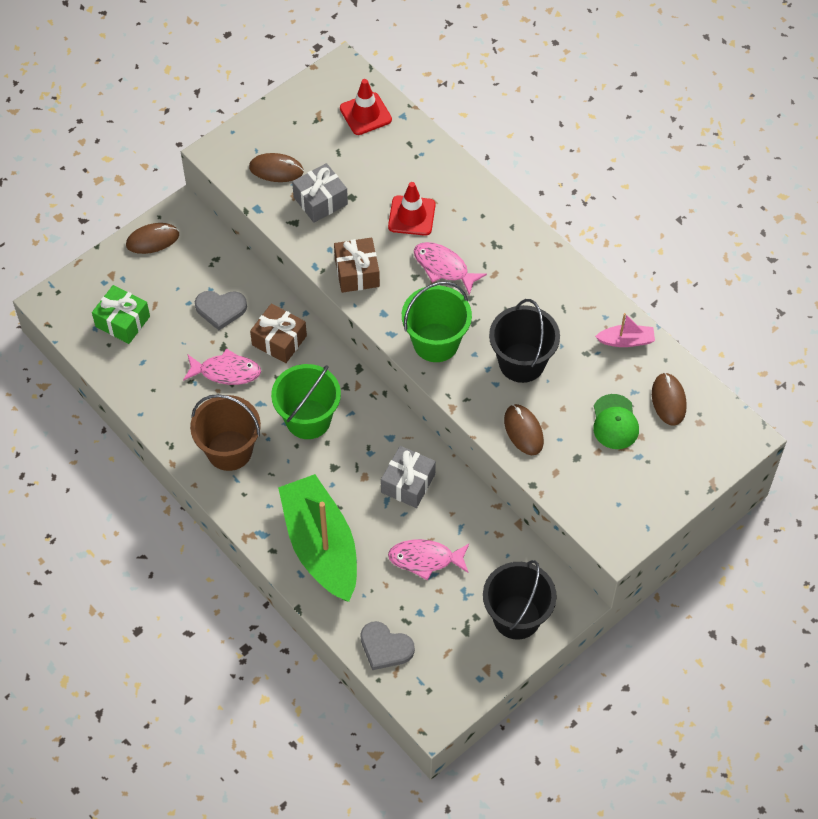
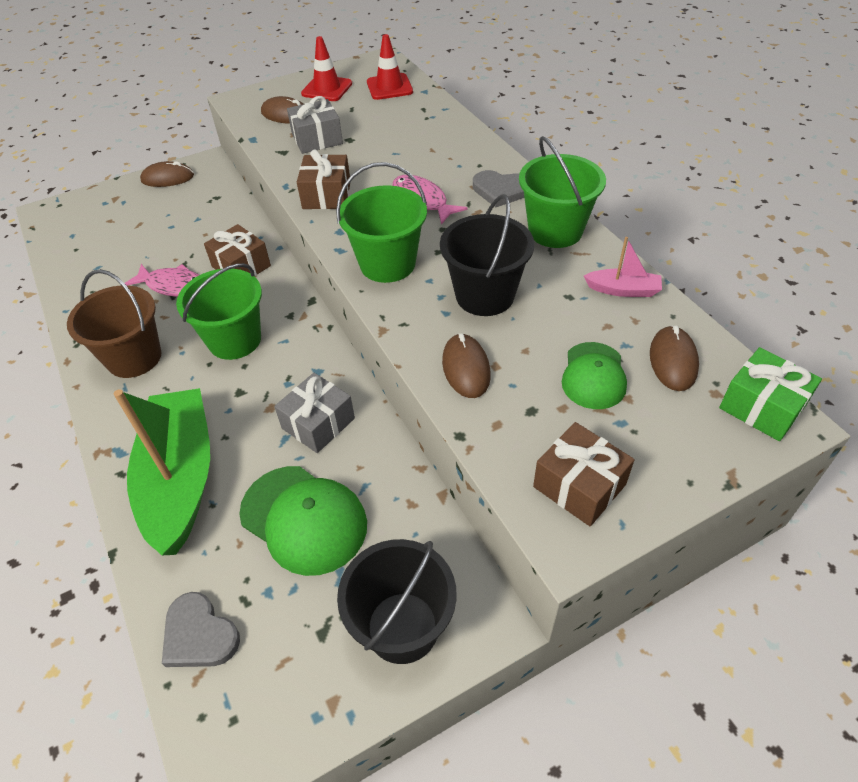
camera: 15 degrees right, 10 degrees down
green gift [92,285,150,344] -> green gift moved to [719,347,822,441]
grey heart [195,291,247,330] -> grey heart moved to [473,170,524,208]
red traffic cone [388,182,435,236] -> red traffic cone moved to [301,36,352,101]
pink fish [388,539,469,581] -> green cap [239,466,367,576]
none -> green bucket [519,136,606,248]
none -> brown gift [533,422,635,526]

